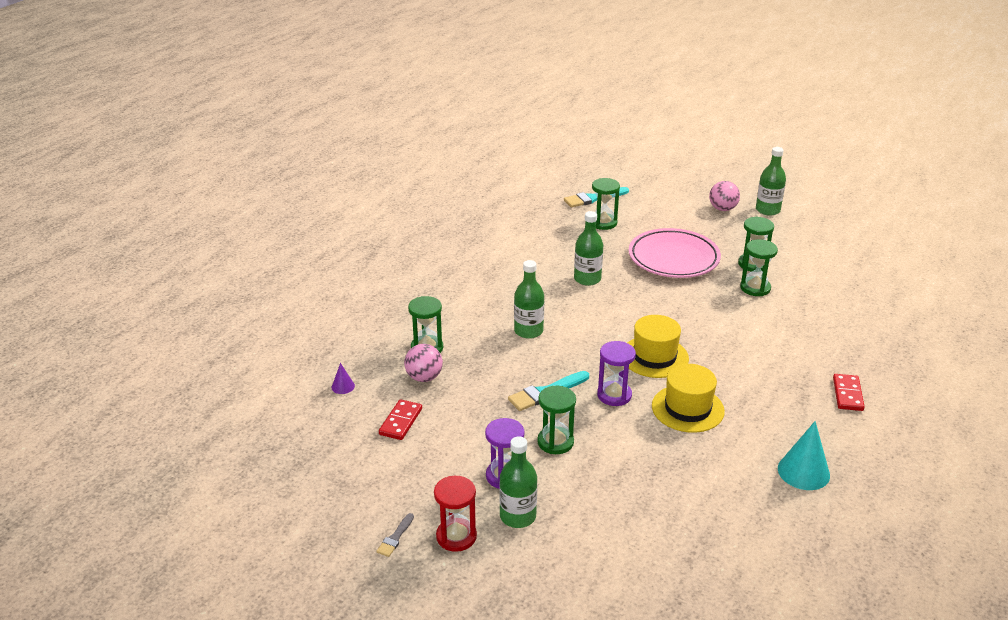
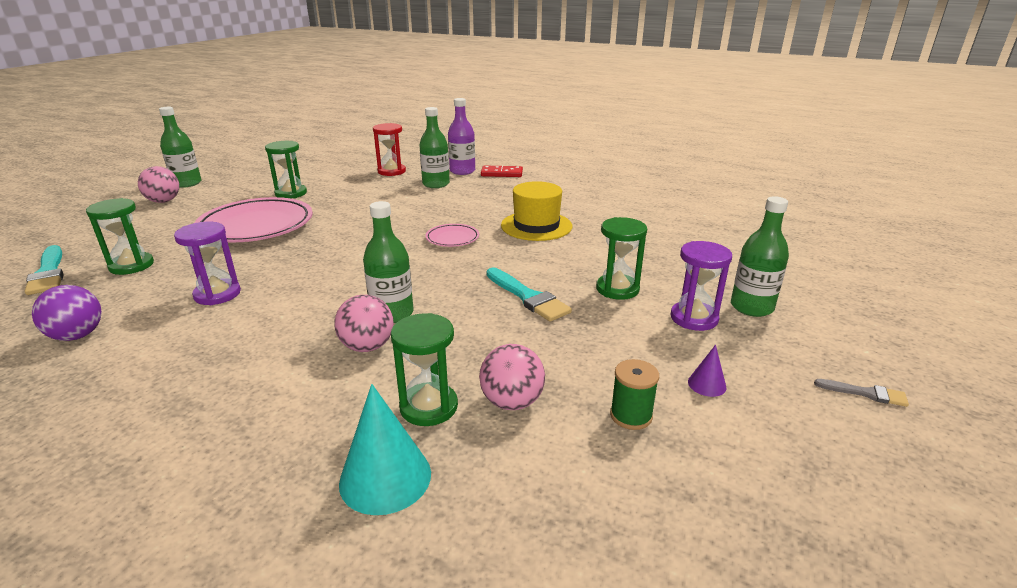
camera: 95 degrees left, 5 degrees down
purple cone [332,363,355,394] -> purple cone moved to [688,345,726,397]
red domino [379,399,422,440] -> green spool [610,359,659,430]
red hourglass [434,476,477,552] -> red hourglass moved to [373,123,406,176]
green bottle [574,211,603,286] -> green bottle moved to [419,107,450,188]
purple hourglass [597,341,636,406] -> purple hourglass moved to [174,222,241,305]
yellow hat [627,315,689,378] -> pink plate [425,224,479,247]
green hourglass [740,239,778,296] -> none
turquoise cone [778,421,830,490] -> turquoise cone moved to [339,384,431,515]
none -> purple ball [32,285,102,341]
none -> pink ball [334,295,394,352]
none -> purple bottle [448,98,475,175]

